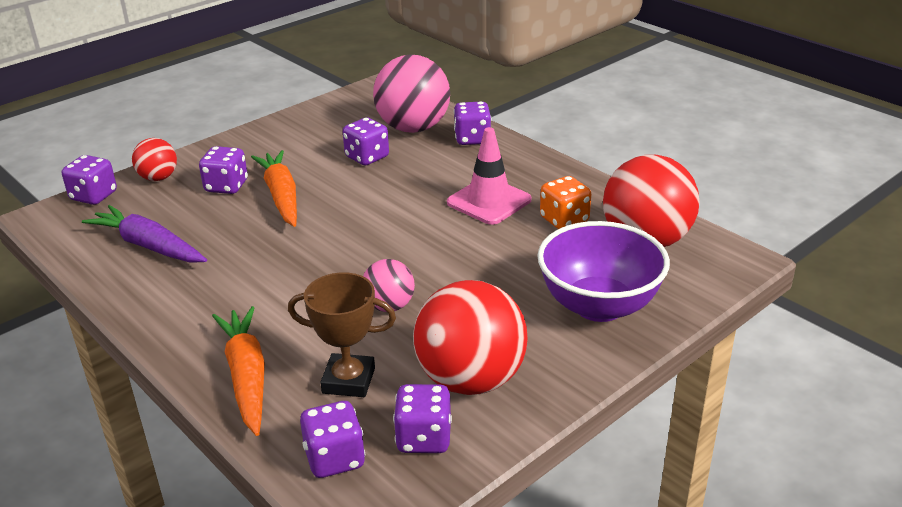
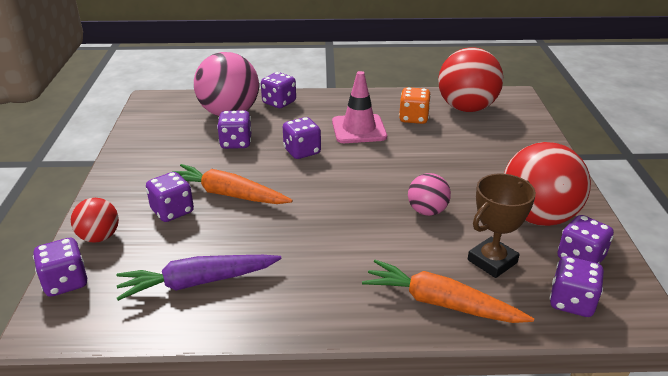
camera: 50 degrees left, 0 degrees up
purple bowl [537,221,670,322] -> none
none -> purple dice [283,117,321,159]

